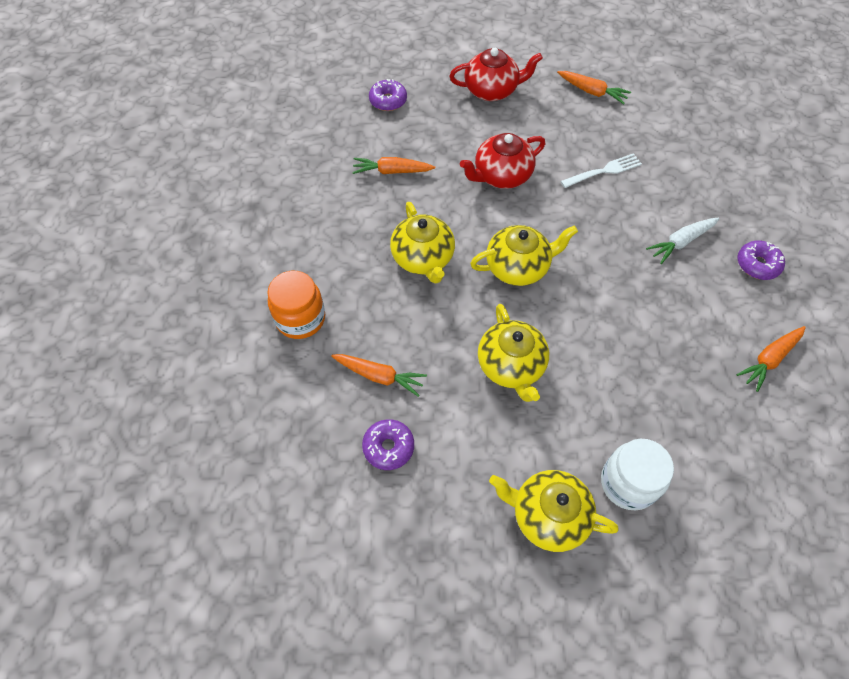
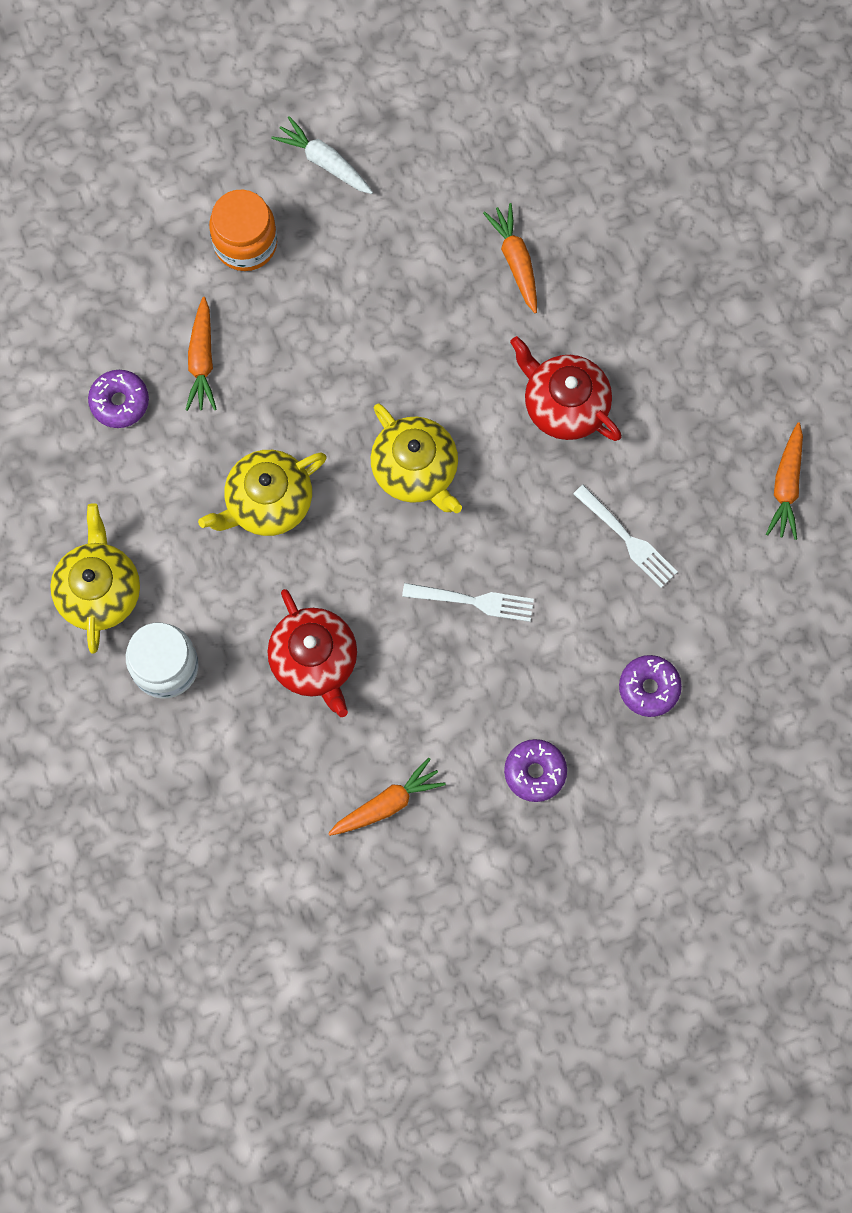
camera: 70 degrees right, 15 degrees up
purple donut [369,79,407,111] -> purple donut moved to [619,655,682,717]
yellow teapot [390,202,455,284] -> none
red teapot [449,48,543,101] -> red teapot moved to [267,589,357,717]
white carrot [646,218,719,264] -> white carrot moved to [271,116,373,194]
orange carrot [737,326,806,392] -> orange carrot turned 120 degrees clockwise [328,758,446,836]
none -> white fork [402,583,534,622]

